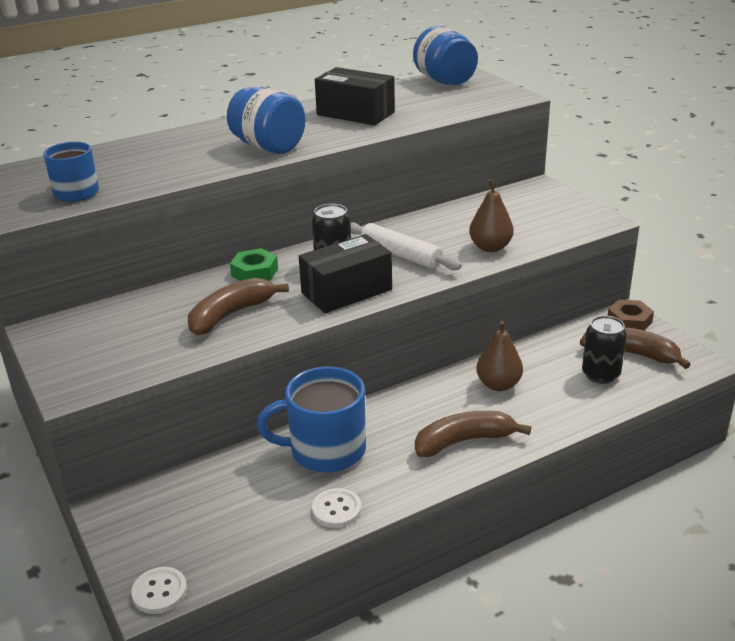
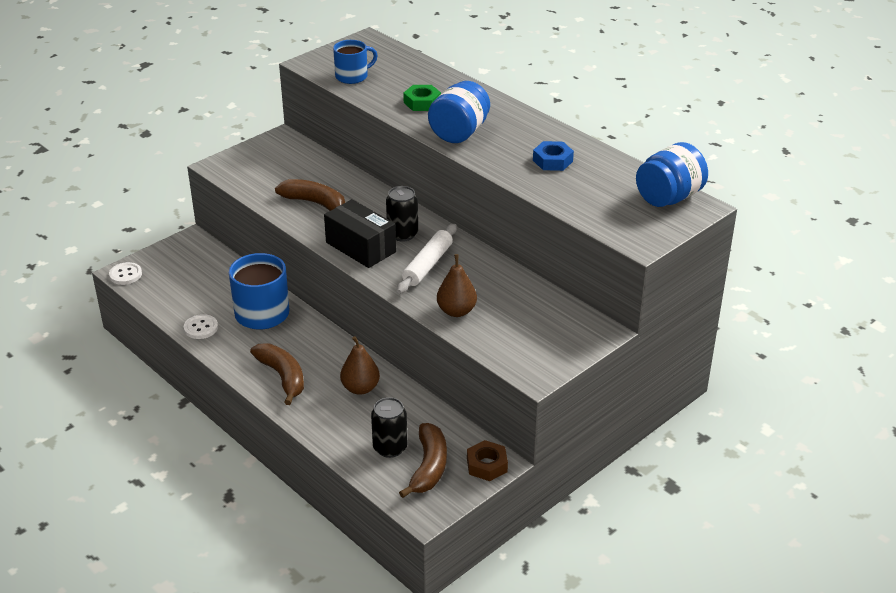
camera: 75 degrees right, 5 degrees up
green nut [230,248,278,281] -> green nut moved to [403,85,441,111]
black box [315,67,395,125] -> blue nut [533,141,574,171]

